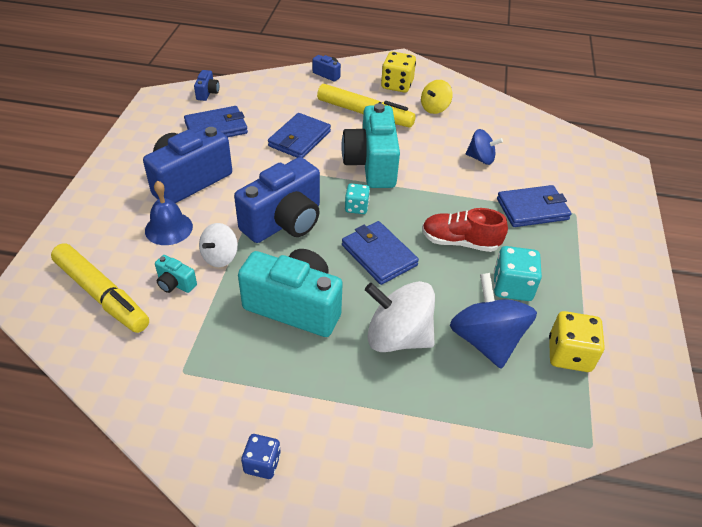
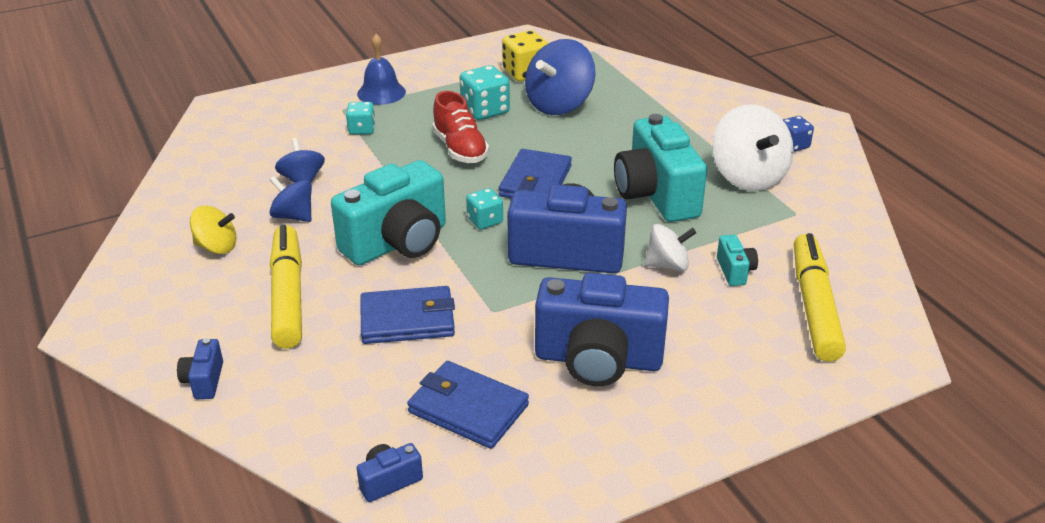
camera: 125 degrees left, 10 degrees down
blue bell [145,181,193,245] -> blue bell moved to [357,34,406,105]
white spinning top [365,281,435,352] -> white spinning top moved to [712,104,794,191]
yellow dice [381,51,416,93] -> none
blue wallet [497,185,572,227] -> turquoise dice [346,102,375,135]
none -> blue spinning top [269,176,312,222]

